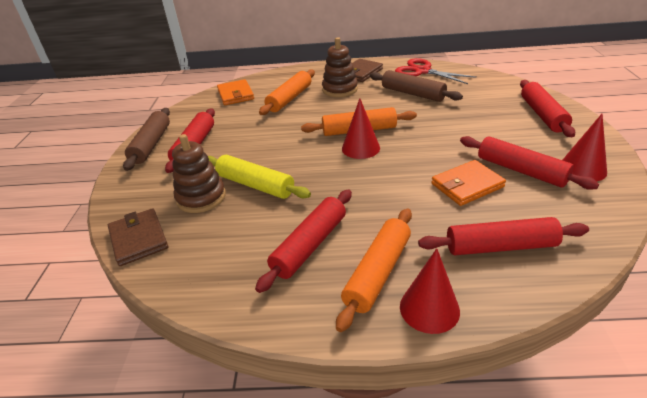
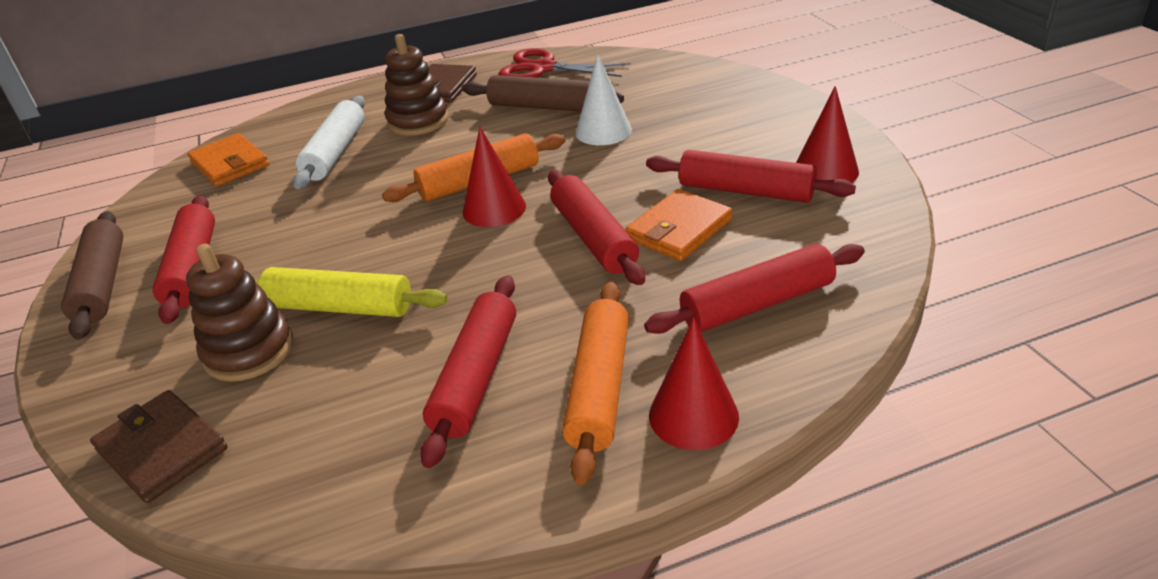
camera: 20 degrees left, 0 degrees up
orange rolling pin [259,70,315,115] -> white rolling pin [293,96,365,189]
red rolling pin [520,80,575,137] -> red rolling pin moved to [548,170,645,285]
none -> white cone [575,54,632,145]

